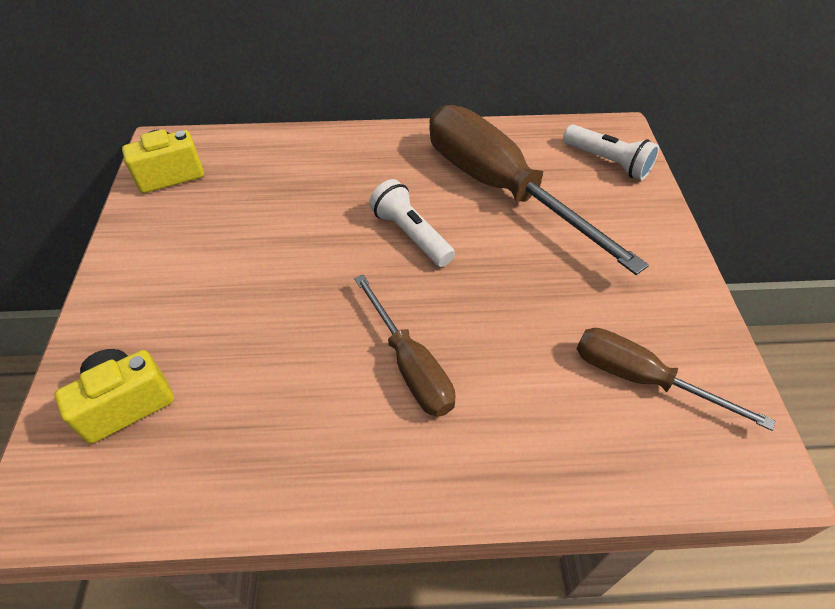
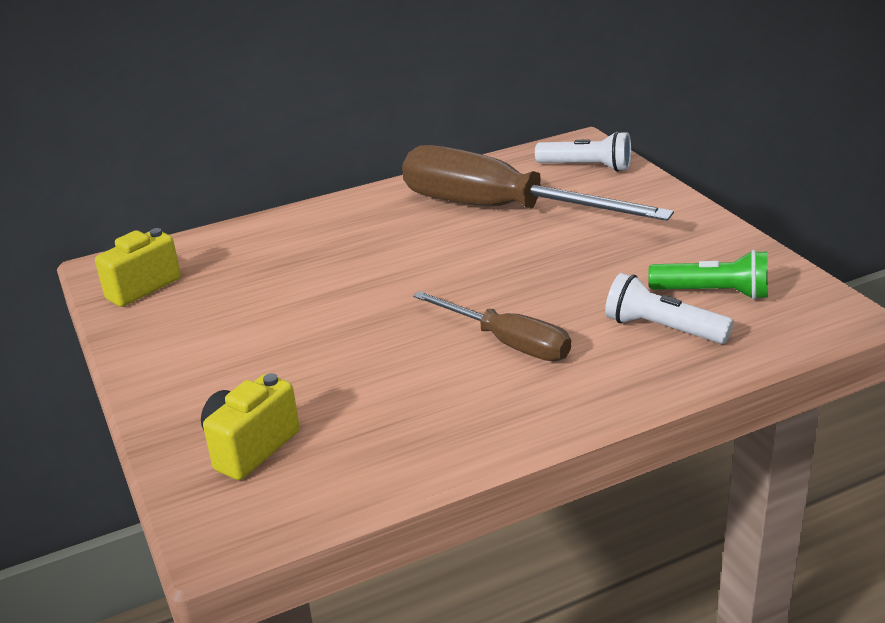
camera: 20 degrees left, 20 degrees down
white flashlight [369,179,455,267] -> white flashlight moved to [605,273,734,344]
brown screwdriver [577,328,775,431] -> green flashlight [648,250,768,300]

